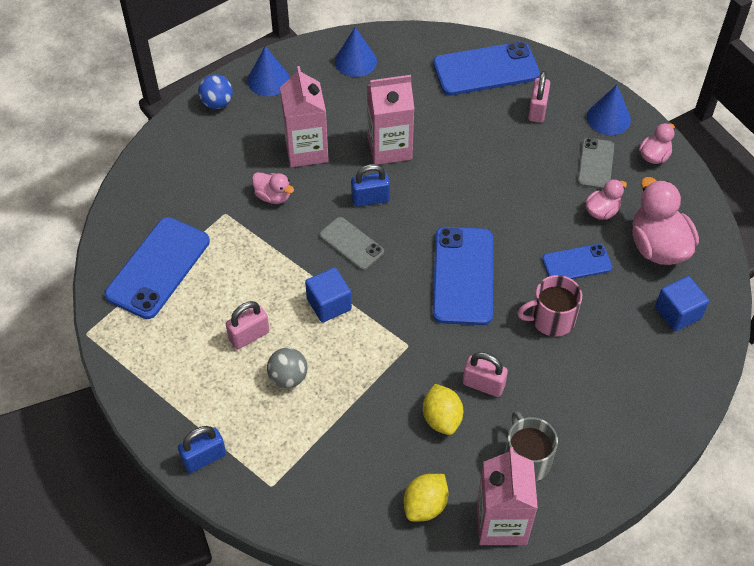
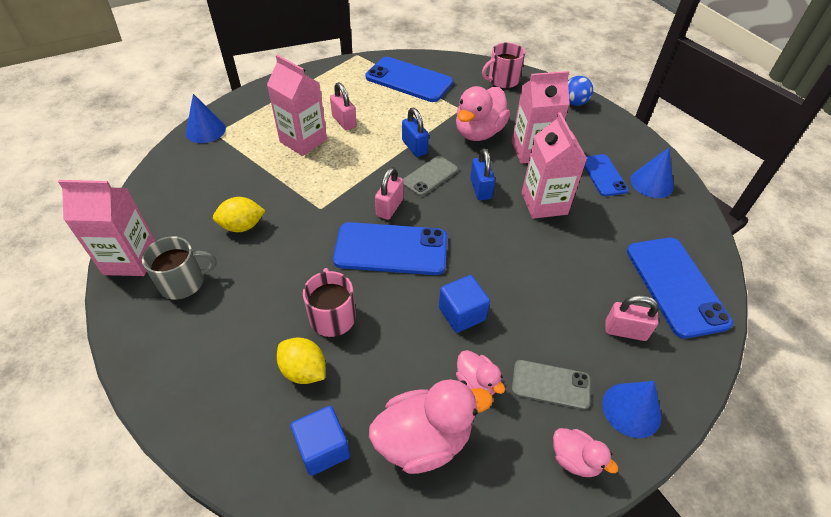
camera: 90 degrees right, 5 degrees down
blue padlock [178,426,226,473] -> blue padlock moved to [402,108,429,157]
blue cone [247,46,290,96] -> blue cone moved to [186,94,226,143]
pink duck [252,172,294,204] -> pink duck [456,86,510,141], size x1.87
grey ball [267,348,307,388] -> pink carton [267,55,327,156]
blue cube [305,267,352,323] -> blue cube moved to [439,275,490,333]
yellow lemon [404,474,448,522] -> yellow lemon moved to [277,337,325,384]
pink padlock [462,352,508,397] -> pink padlock moved to [375,167,403,220]
blue phone [542,244,612,279] -> blue phone moved to [584,154,628,196]
none -> pink mug [482,42,525,88]

